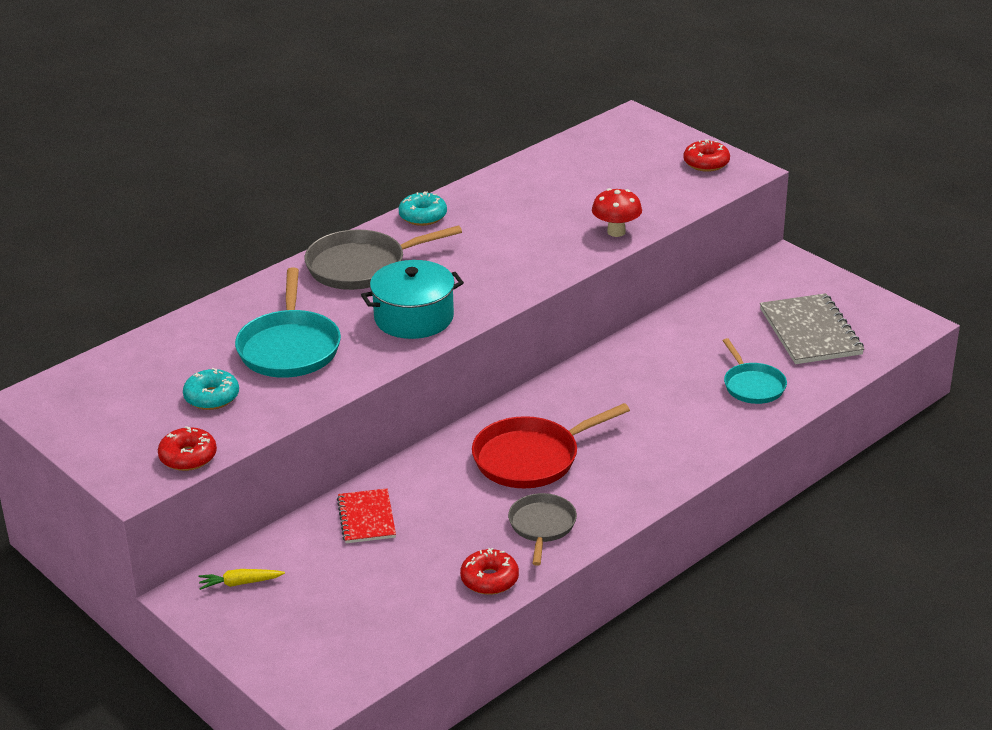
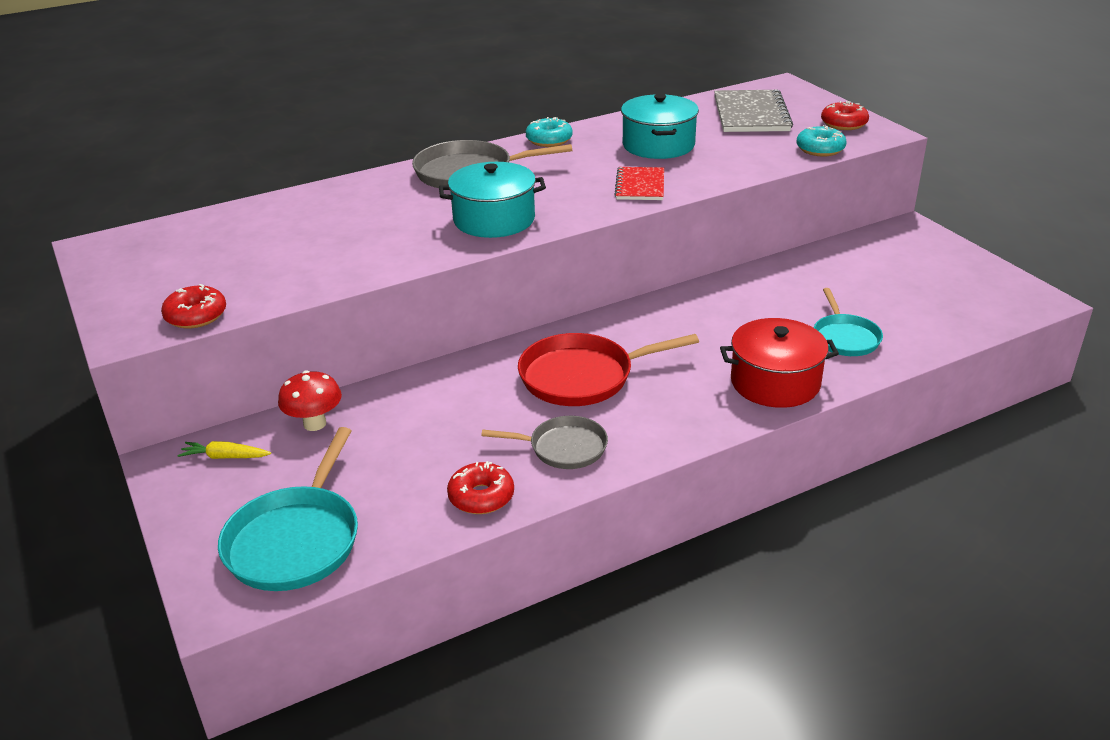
camera: 15 degrees right, 0 degrees up
turquoise donut [183,368,239,410] -> turquoise donut moved to [796,125,847,157]
turquoise pan [235,267,341,378] -> turquoise pan moved to [218,427,358,591]
red notebook [337,488,396,543] -> red notebook moved to [614,167,664,200]
grey pan [508,493,577,566] -> grey pan turned 75 degrees clockwise [481,416,608,469]
red mushroom [592,188,642,237] -> red mushroom moved to [278,370,342,431]
grey notebook [760,293,864,364] -> grey notebook moved to [714,90,793,132]
none -> turquoise pot [621,94,699,159]
none -> red pot [720,318,839,408]

